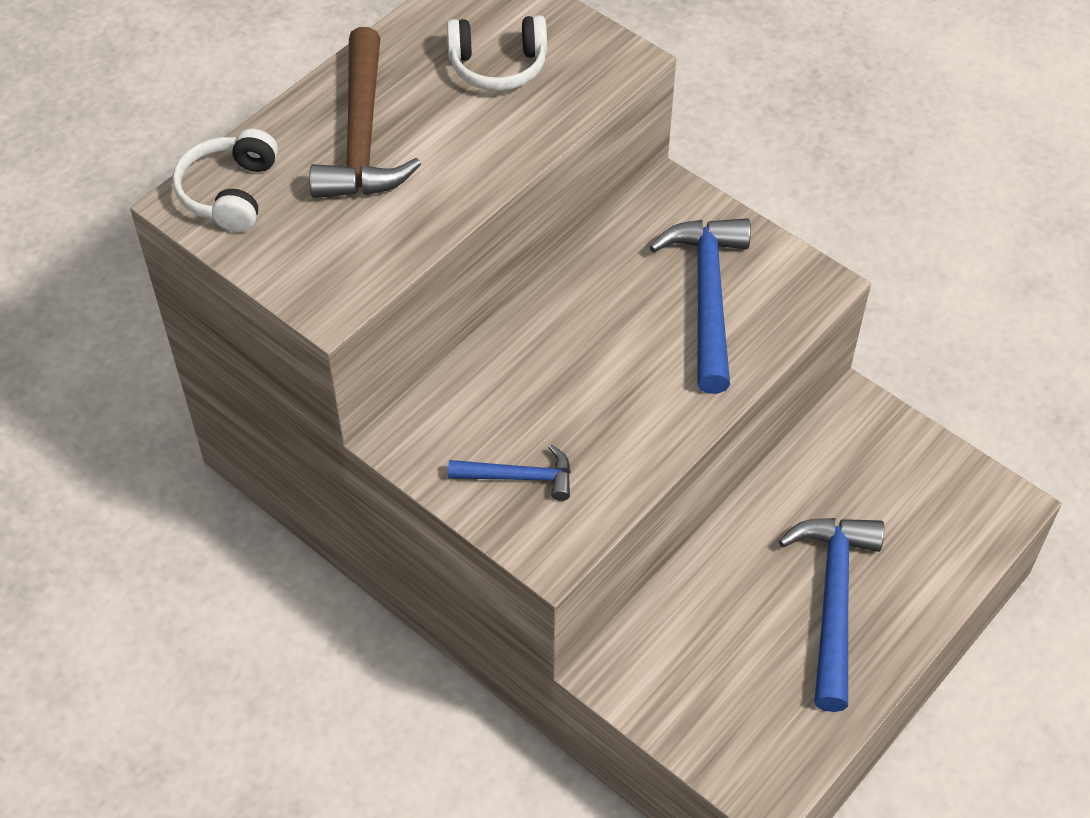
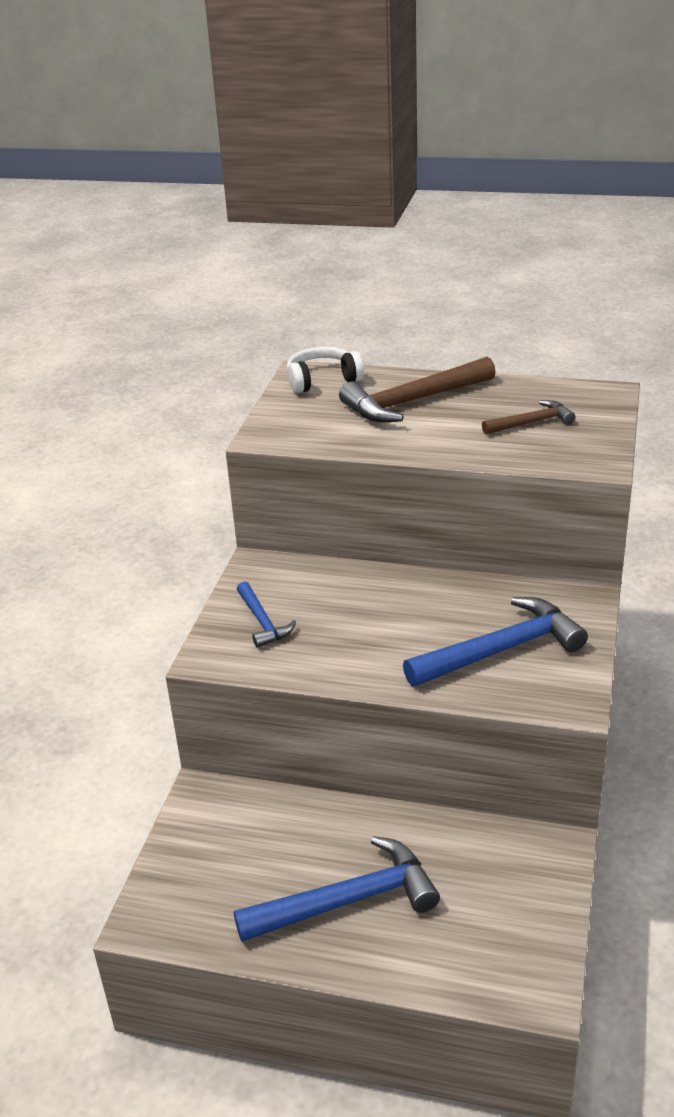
camera: 65 degrees right, 20 degrees down
white headphones [447,15,547,91] -> brown hammer [482,400,576,435]

